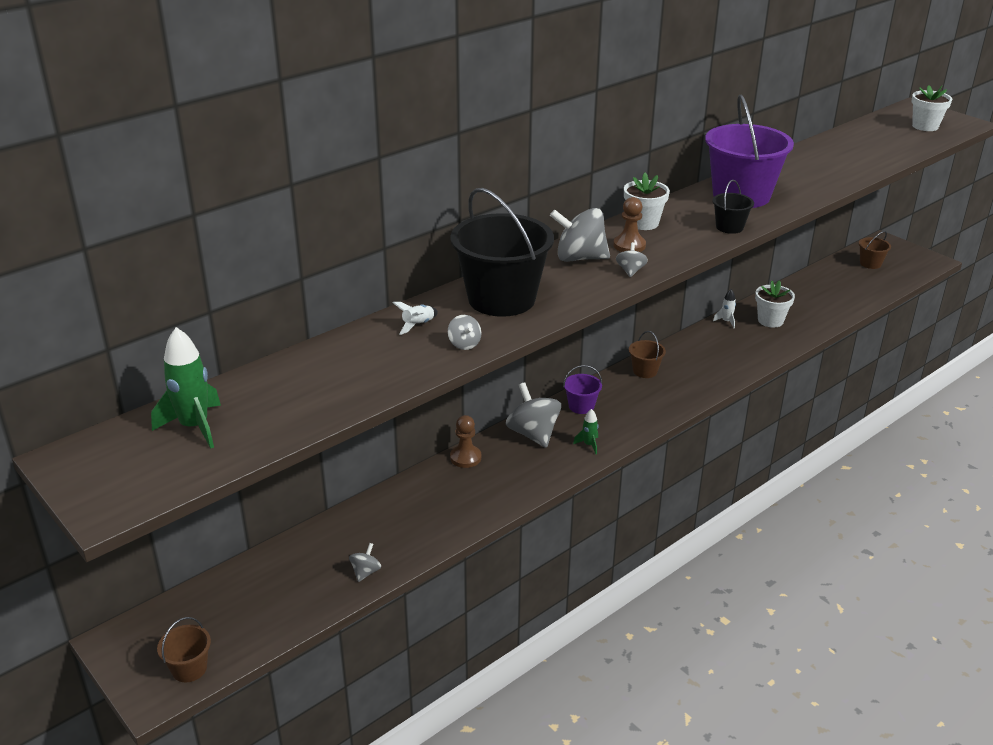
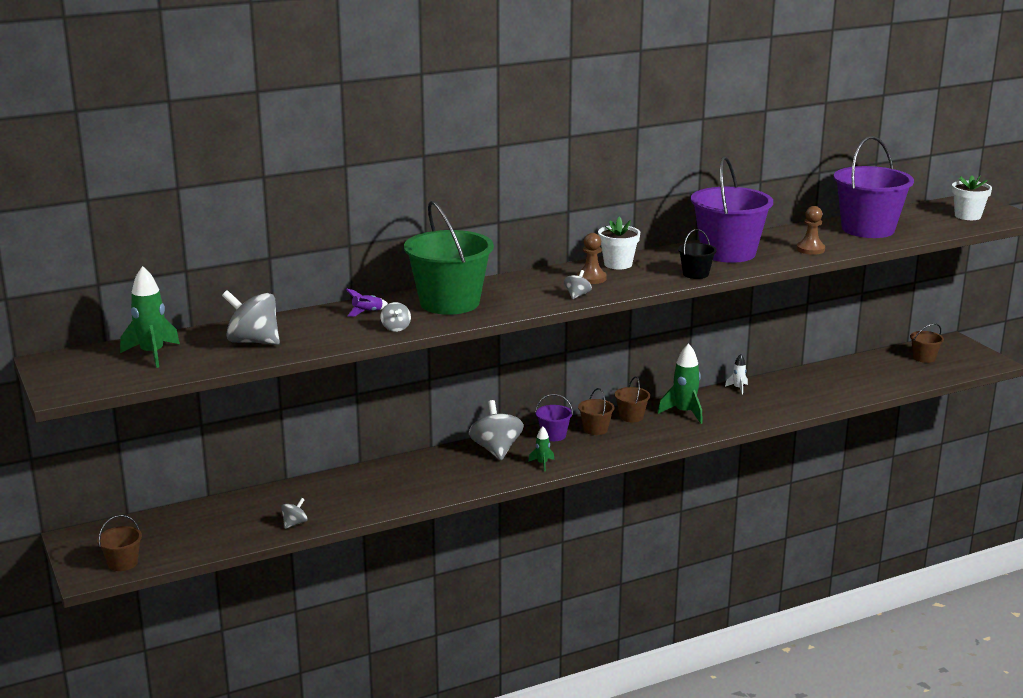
camera: 15 degrees right, 10 degrees down
white rocket [393,302,438,335] -> purple rocket [346,288,388,317]
black bucket [450,188,554,317] -> green bucket [404,201,494,315]
brown pawn [450,415,481,468] -> brown pawn moved to [796,206,825,255]
grey spinning top [550,208,610,262] -> grey spinning top moved to [222,290,280,345]
white flower pot [755,280,795,328] -> none
none -> brown bucket [578,388,615,435]
none -> green rocket [658,343,703,424]
none -> purple bucket [834,136,914,238]

